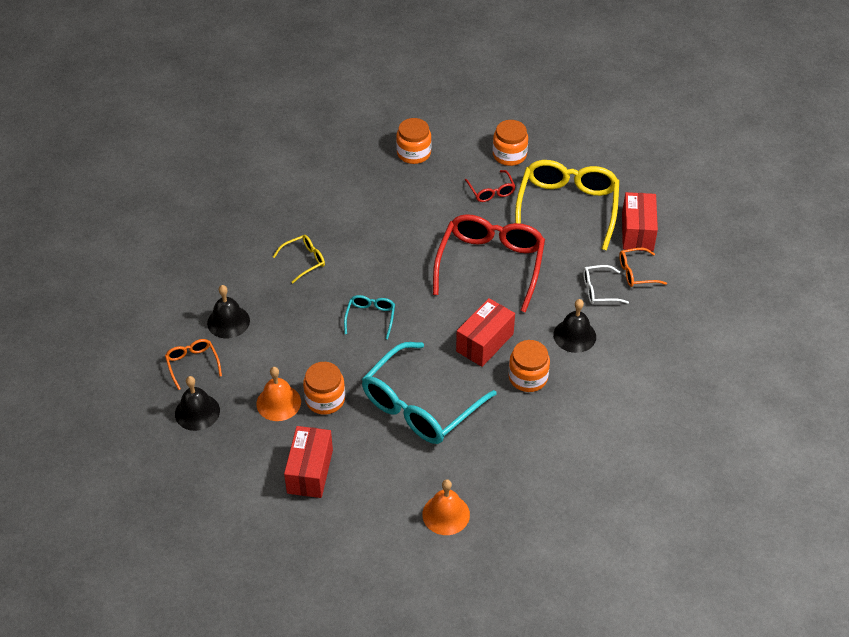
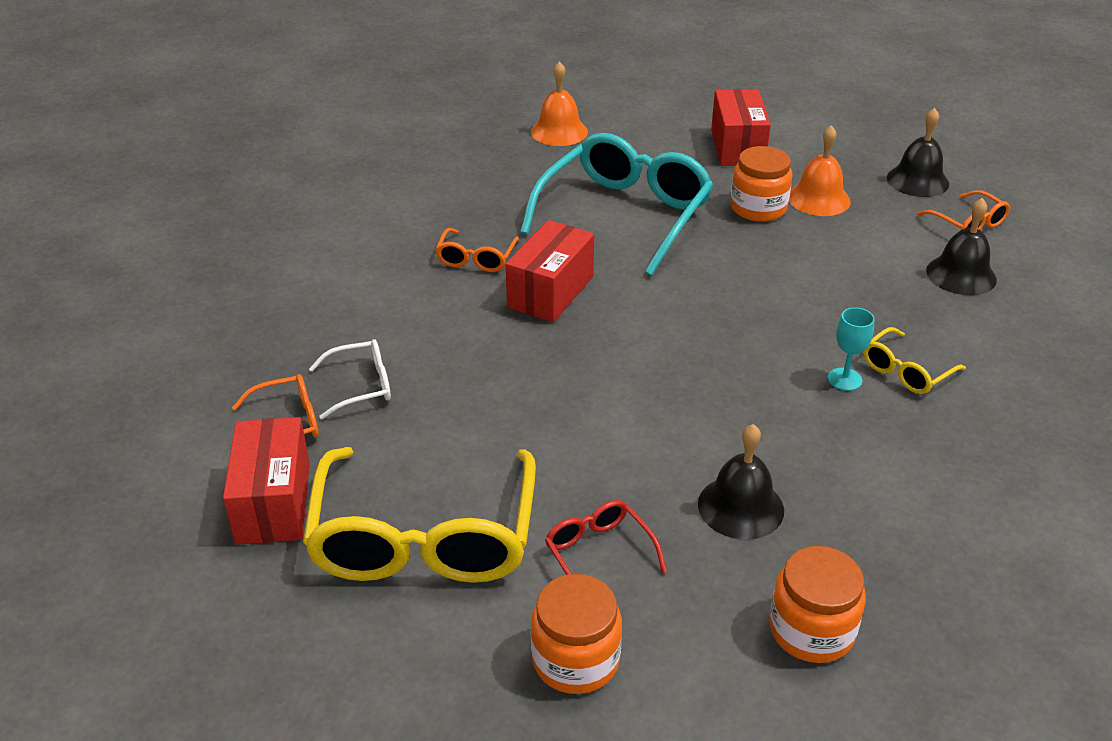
camera: 170 degrees right, 10 degrees down
turquoise glasses [344,295,395,339] -> none
red glasses [433,214,545,313] -> none
orange jar [508,340,550,392] -> orange glasses [435,228,519,272]
black bell [553,299,596,353] -> black bell moved to [698,424,784,540]
none -> turquoise goblet [828,307,875,391]

